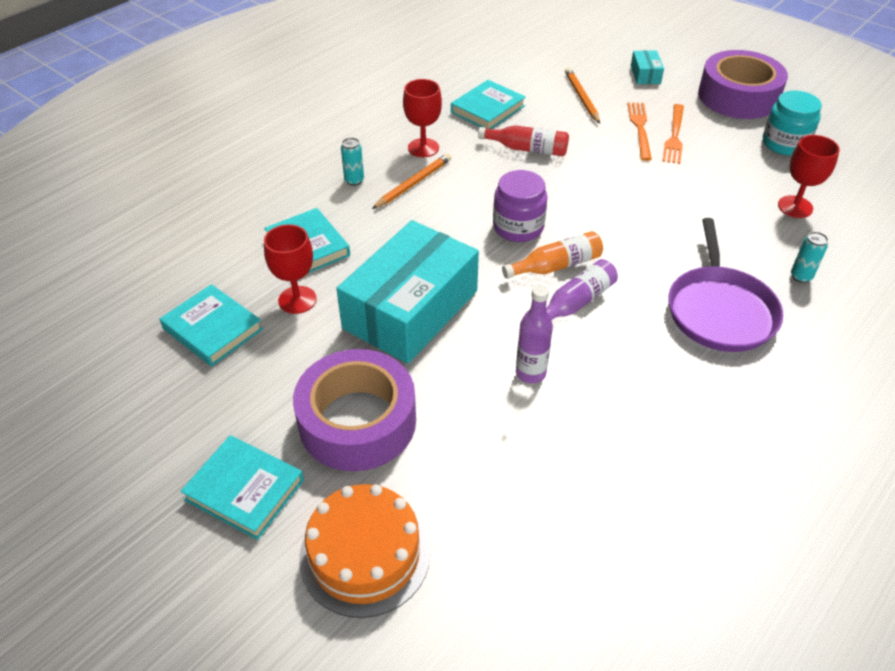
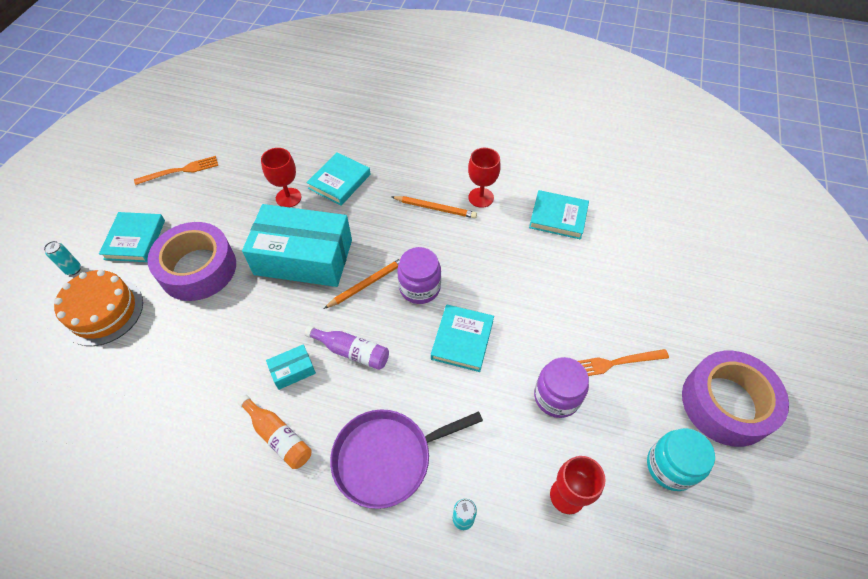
camera: 65 degrees right, 10 degrees up
turquoise book [160,284,263,367] -> turquoise book moved to [431,305,494,372]
turquoise can [341,138,364,186] -> turquoise can moved to [44,241,81,275]
red bottle [478,125,569,156] -> none
orange bottle [502,231,603,279] -> orange bottle moved to [237,395,312,469]
purple bottle [516,285,553,383] -> none
orange pencil [565,68,600,124] -> orange pencil moved to [323,258,401,309]
orange fork [627,102,652,161] -> orange fork moved to [134,156,218,185]
turquoise box [631,50,664,84] -> turquoise box moved to [266,344,316,390]
none -> purple jar [534,357,589,418]

